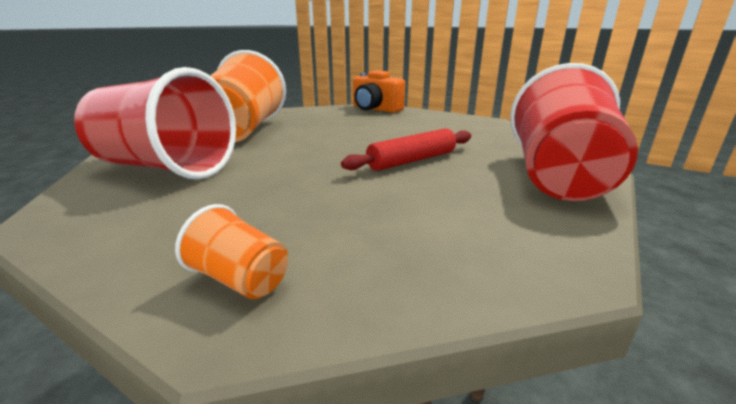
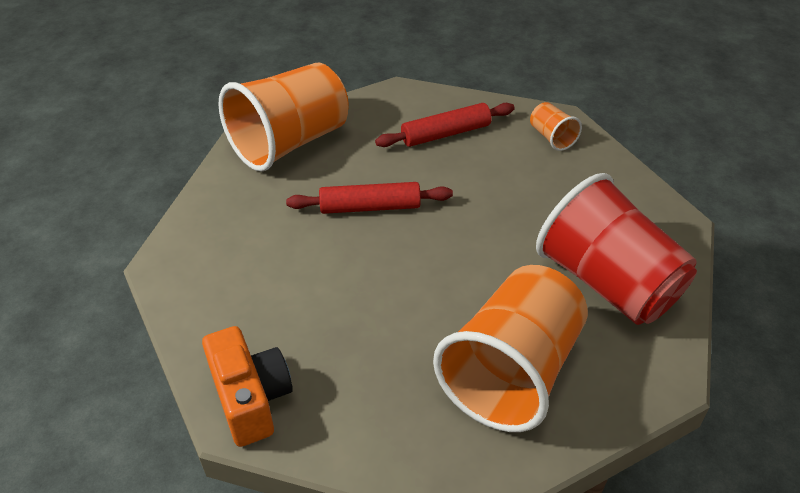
camera: 150 degrees left, 20 degrees up
red cup [510,63,638,201] -> orange cup [218,63,349,172]
none -> red rolling pin [375,103,515,147]

